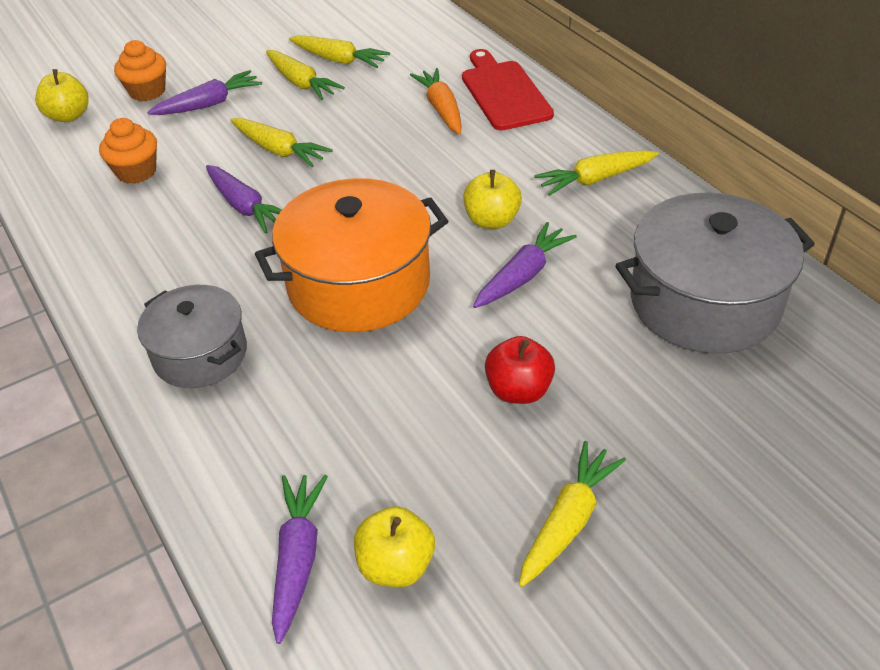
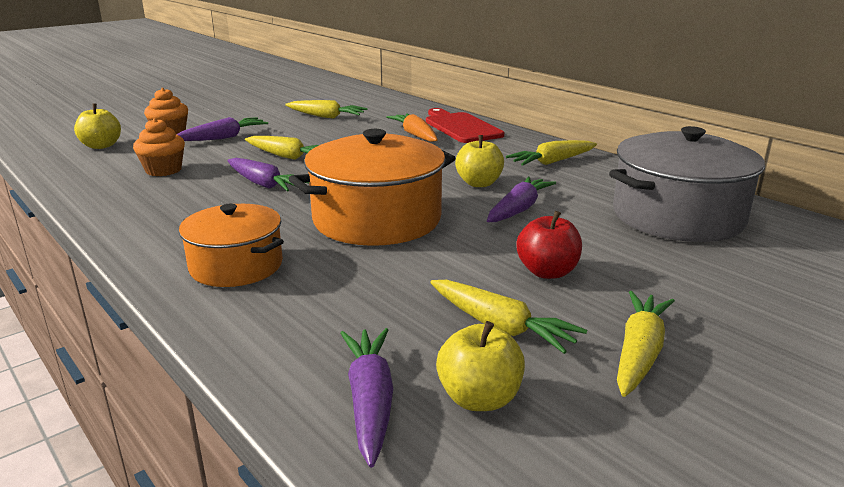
camera: 10 degrees left, 20 degrees down
grey pot [137,285,247,388] -> orange pot [179,204,284,287]
yellow carrot [266,50,345,100] -> yellow carrot moved to [430,280,587,354]

